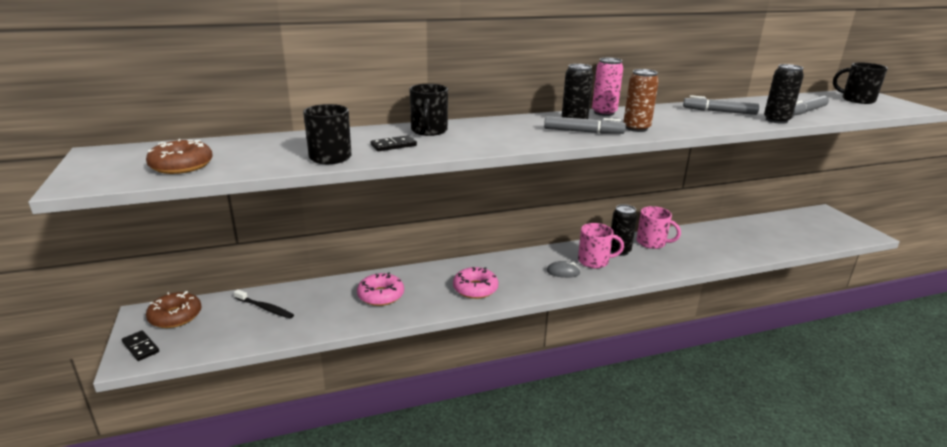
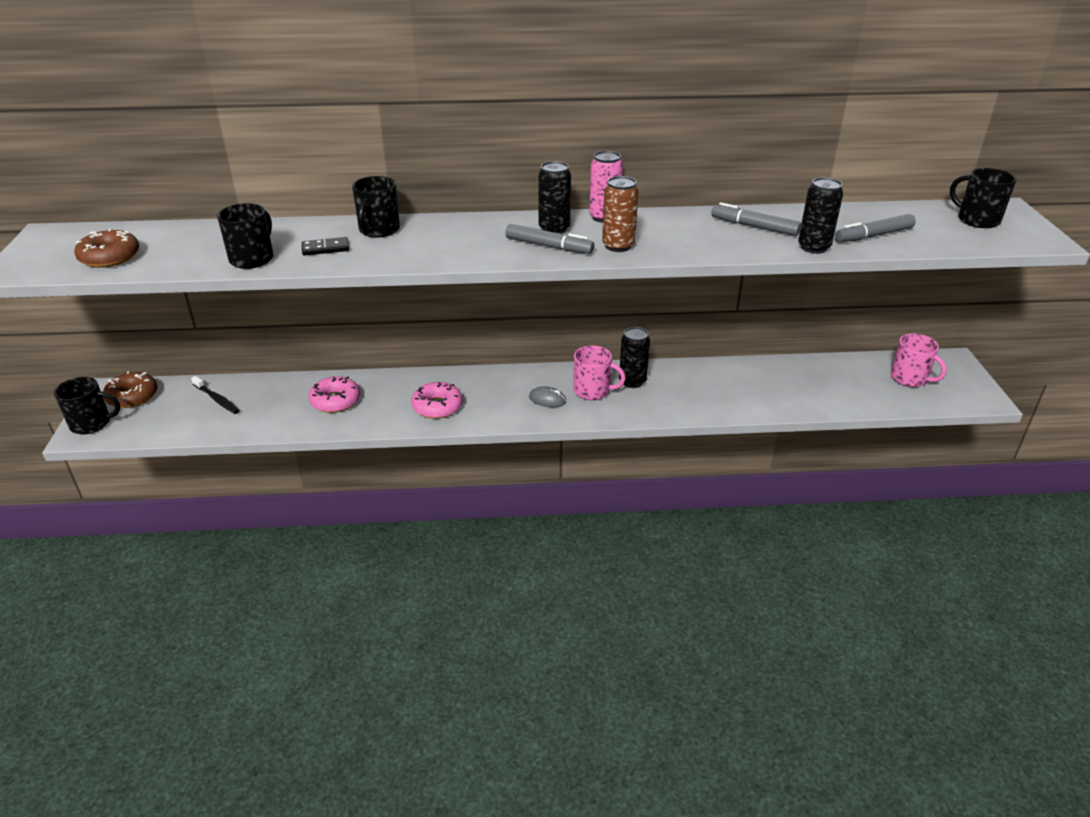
camera: 15 degrees right, 10 degrees up
black domino [122,330,159,361] -> black mug [54,377,120,435]
pink mug [637,206,681,249] -> pink mug moved to [891,334,947,387]

